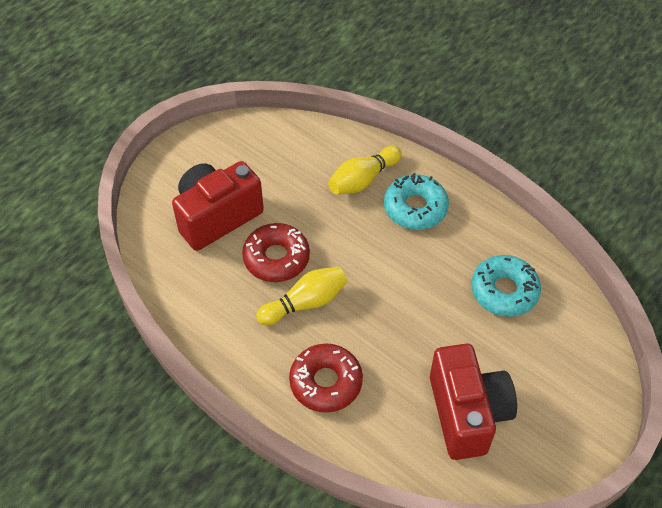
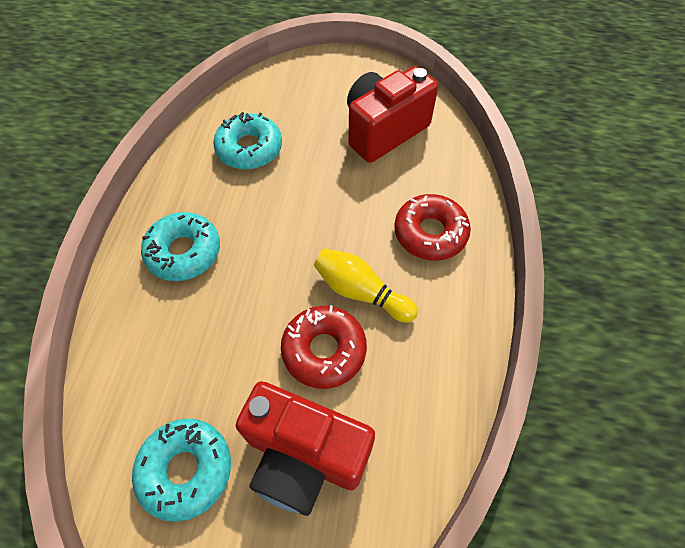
camera: 120 degrees left, 5 degrees up
yellow bowling pin [328,146,402,195] -> none
none -> turquoise donut [132,418,231,522]

